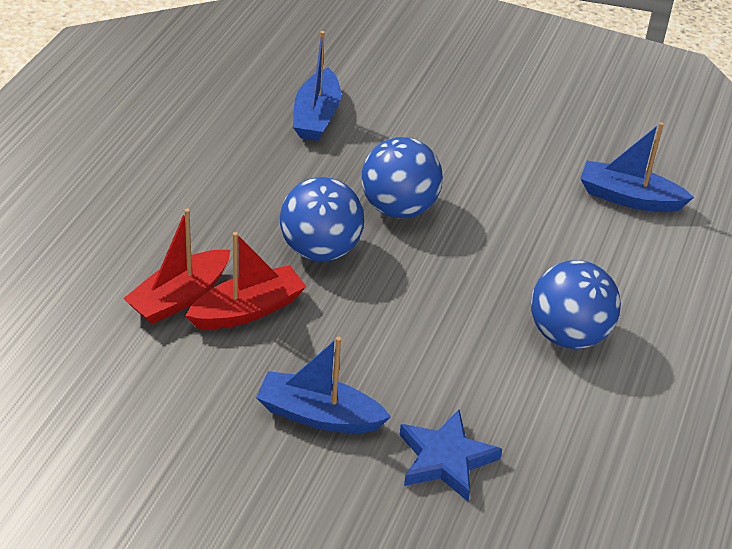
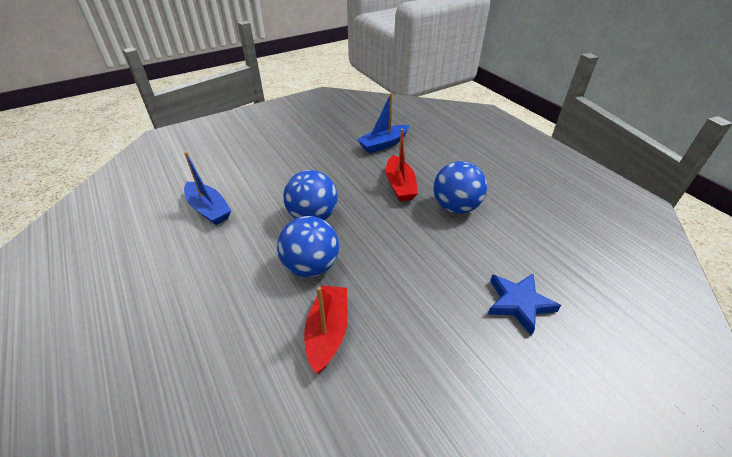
camera: 50 degrees left, 0 degrees up
red boat [123,208,230,324] -> red boat moved to [386,129,418,201]
blue boat [256,337,391,433] -> none

